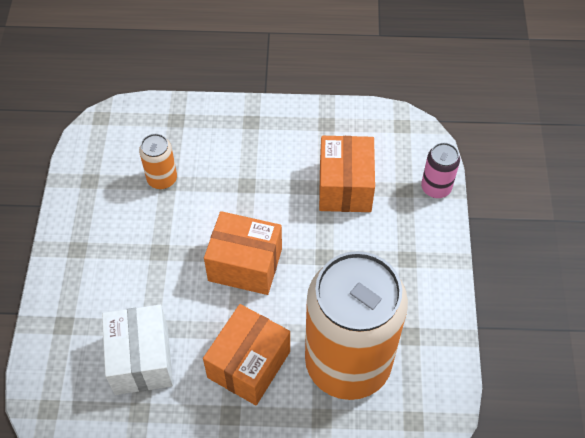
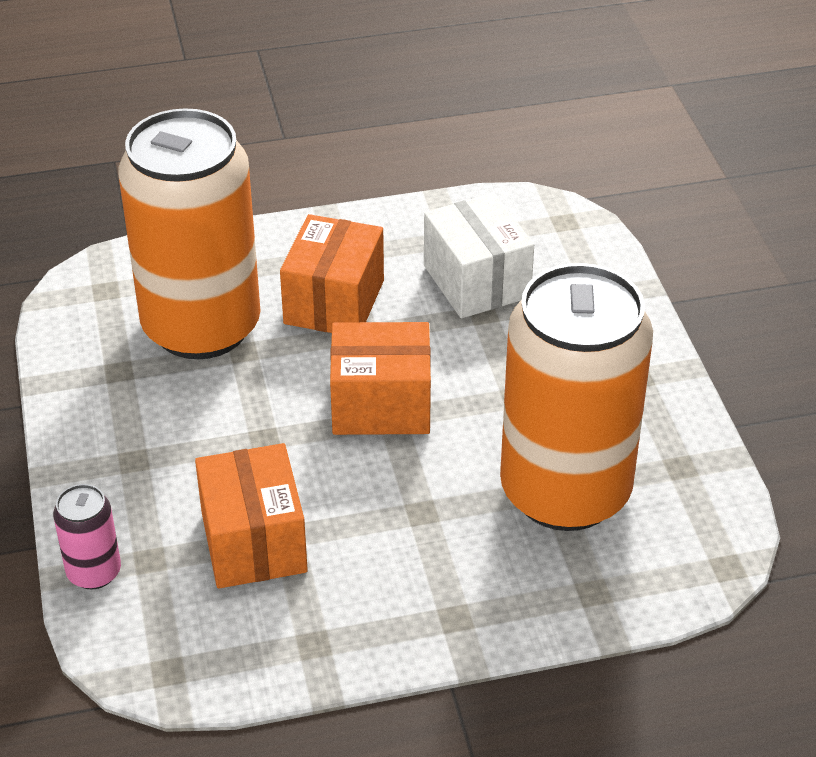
camera: 165 degrees right, 15 degrees down
orange can [139,134,177,189] -> orange can [500,263,653,531], size x2.49

